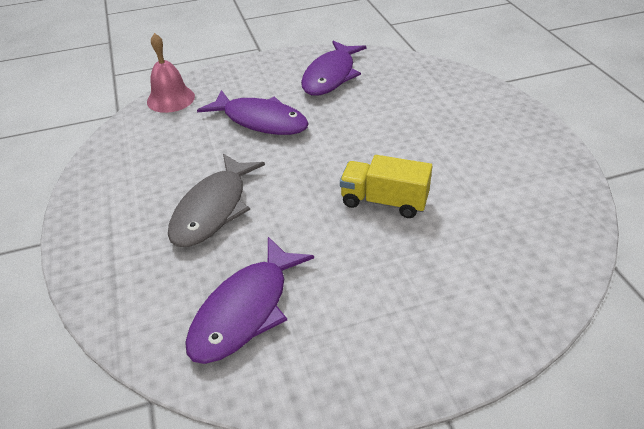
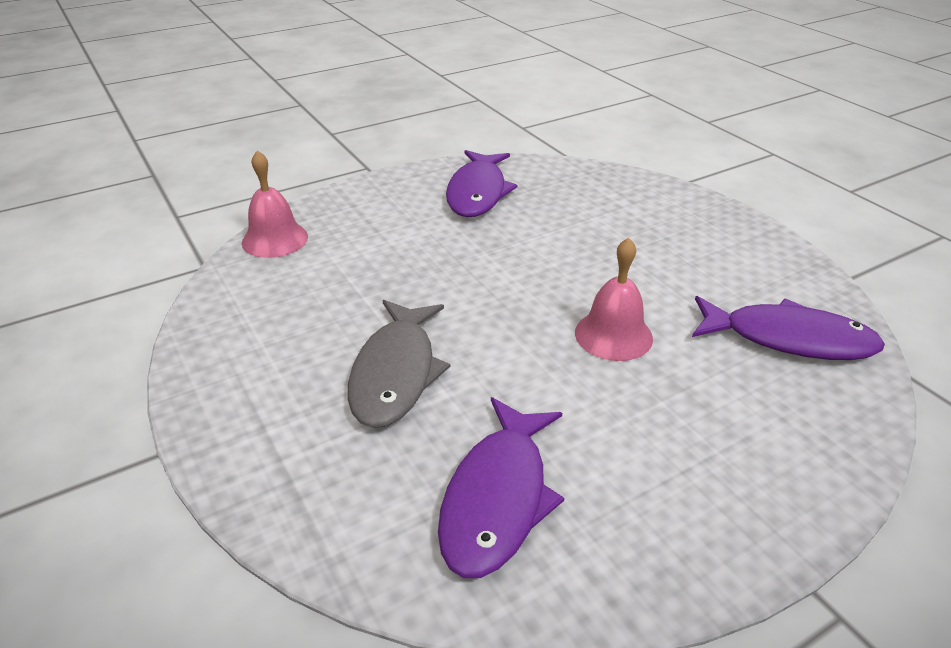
camera: 15 degrees left, 5 degrees down
purple fish [197,90,309,135] -> purple fish moved to [692,296,885,360]
yellow truck [340,155,432,218] -> pink bell [575,237,653,361]

